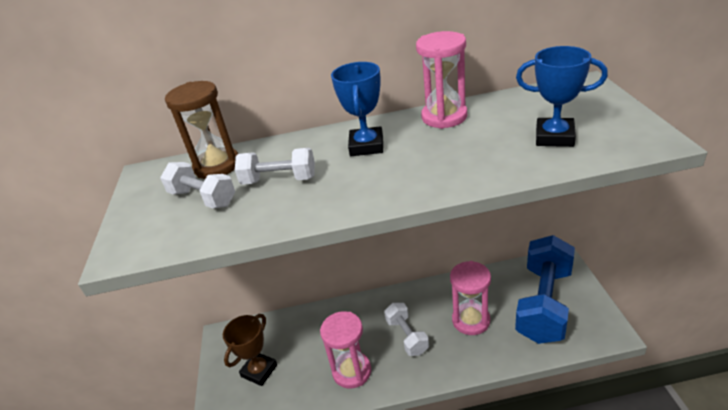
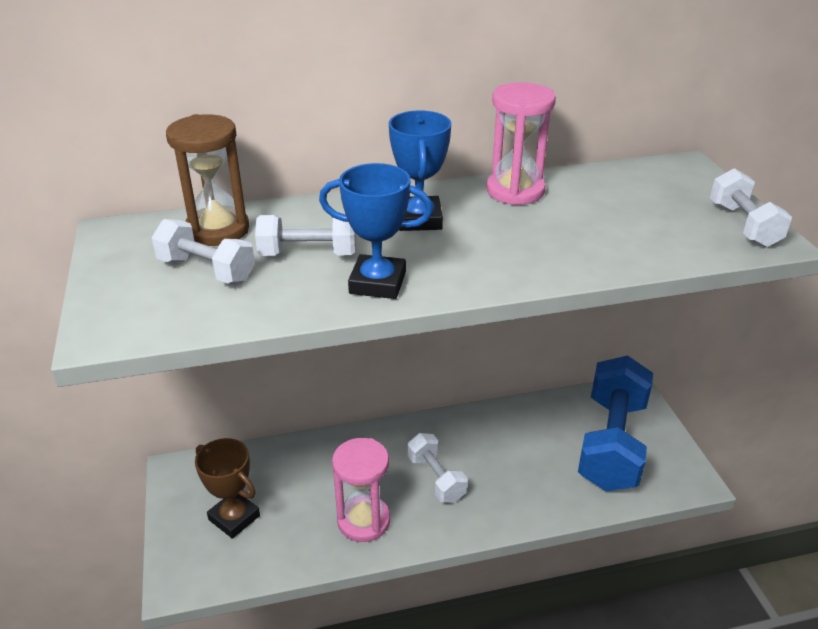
camera: 10 degrees left, 0 degrees up
brown trophy [223,314,277,386] -> brown trophy turned 75 degrees counterclockwise [195,438,260,539]
pink hourglass [450,261,491,335] -> none
blue trophy [516,46,608,147] -> blue trophy moved to [319,163,433,299]
none -> white dumbbell [710,168,792,248]

